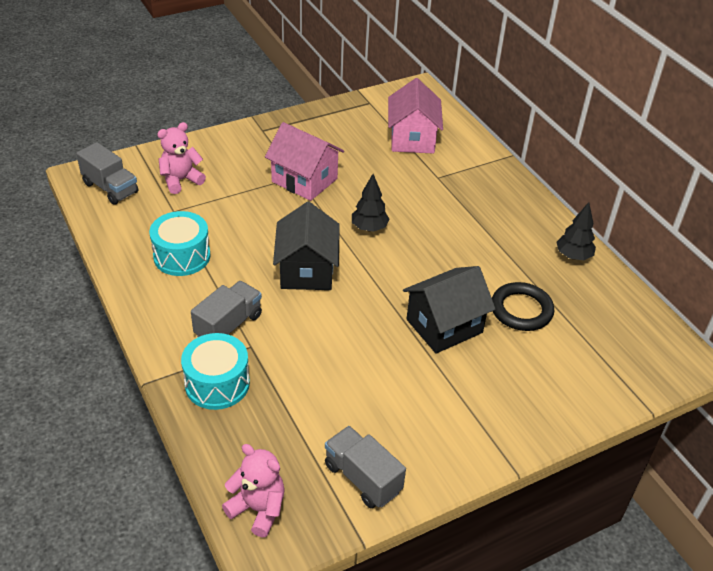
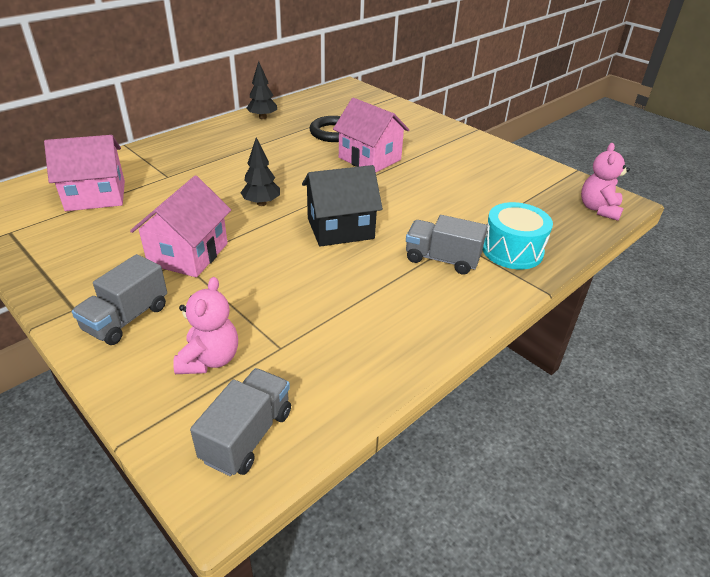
camera: 105 degrees left, 5 degrees down
turquoise drum [149,211,210,276] -> none
pink teddy bear [157,122,206,194] -> pink teddy bear turned 120 degrees counterclockwise [173,277,238,374]
grey truck [325,426,406,509] -> grey truck moved to [72,254,167,345]
black house [403,266,495,354] -> pink house [333,98,409,172]

